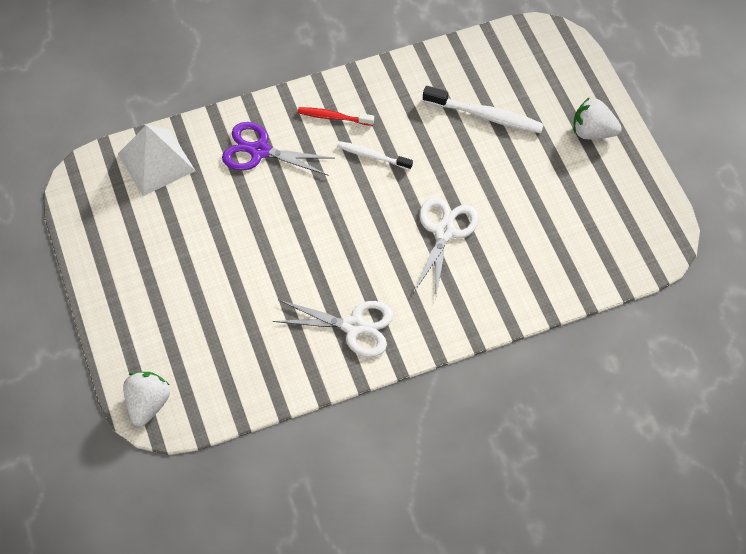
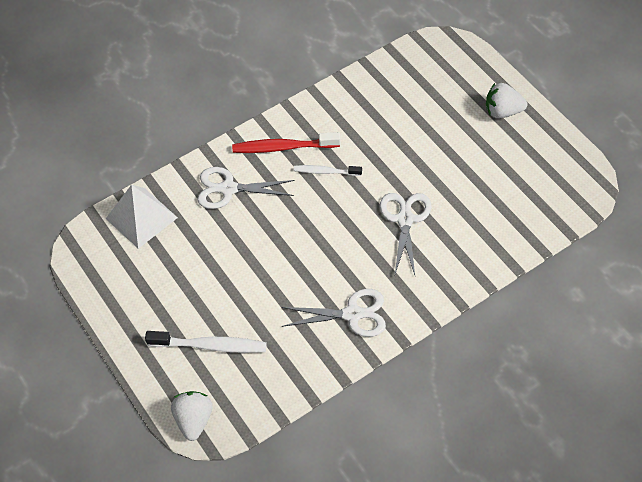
camera: 10 degrees left, 5 degrees down
purple scissors [222,122,334,176] -> white scissors [197,167,295,209]
red toothbrush [298,107,374,126] -> red toothbrush [232,132,341,153], size x1.60
white toothbrush [423,86,544,133] -> white toothbrush moved to [145,331,267,353]

